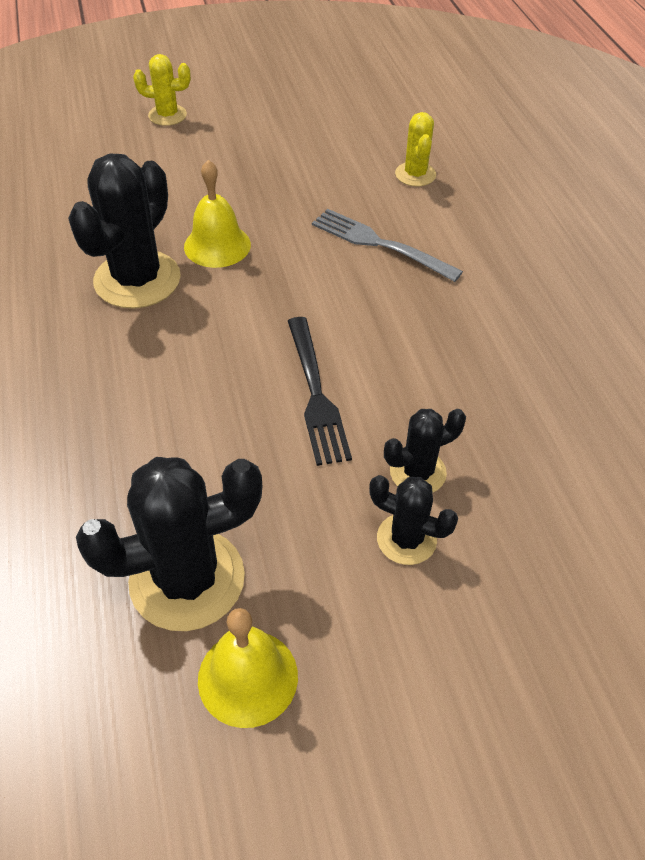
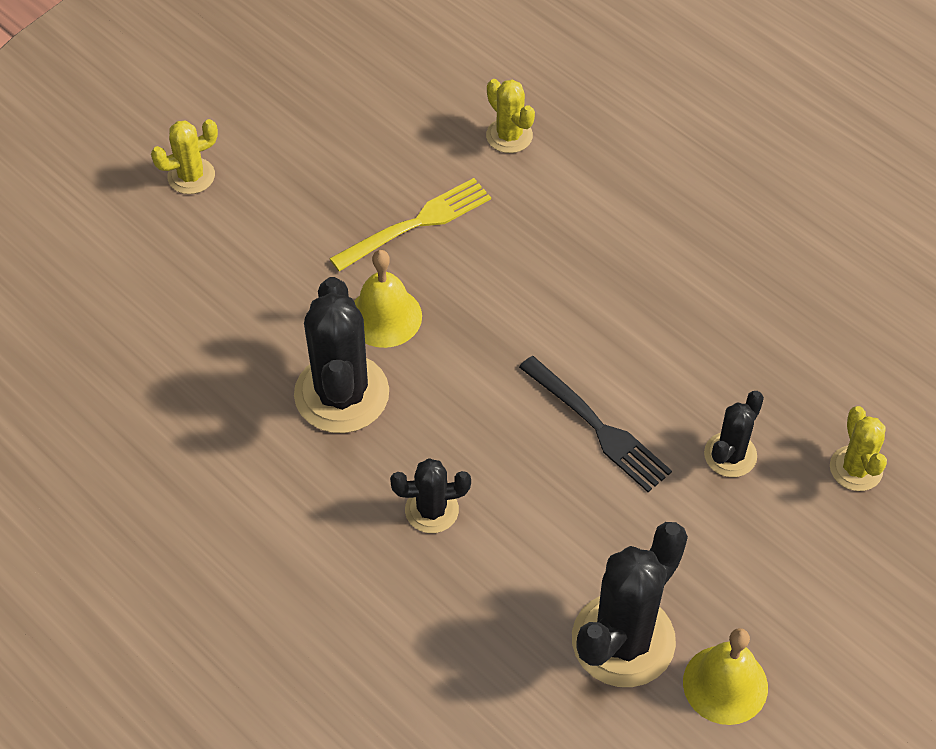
camera: 30 degrees left, 5 degrees up
grey fork [312,209,463,282] -> none
black cactus [369,475,458,565] -> black cactus moved to [390,458,471,533]
none -> yellow fork [329,178,491,272]
none -> yellow cactus [830,406,887,491]

